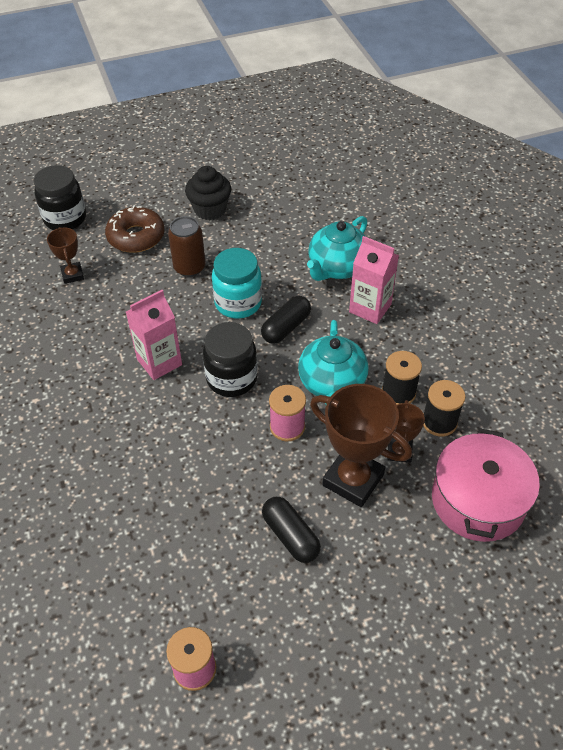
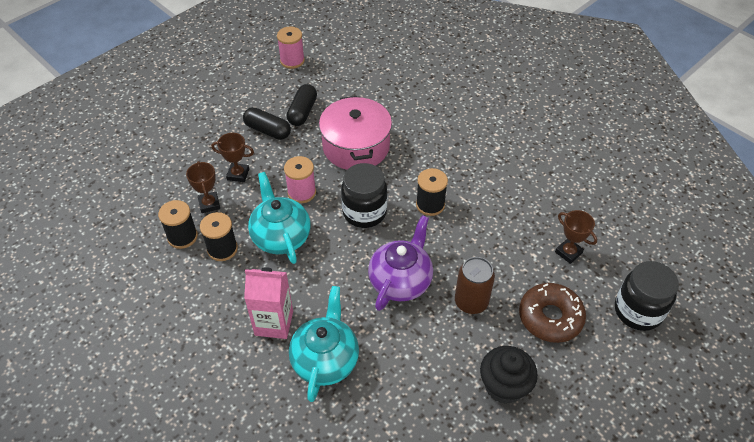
camera: 155 degrees right, 0 degrees up
pink carton [126,290,182,380] -> black spool [416,168,448,216]
turquoise jar [212,248,262,319] -> purple teapot [368,215,433,311]
black capsule [261,296,311,344] -> black capsule moved to [287,84,317,126]
brown trophy [310,384,412,507] -> brown trophy [211,133,254,182], size x0.53
pink pot [432,428,540,542] -> pink pot moved to [319,96,392,170]

